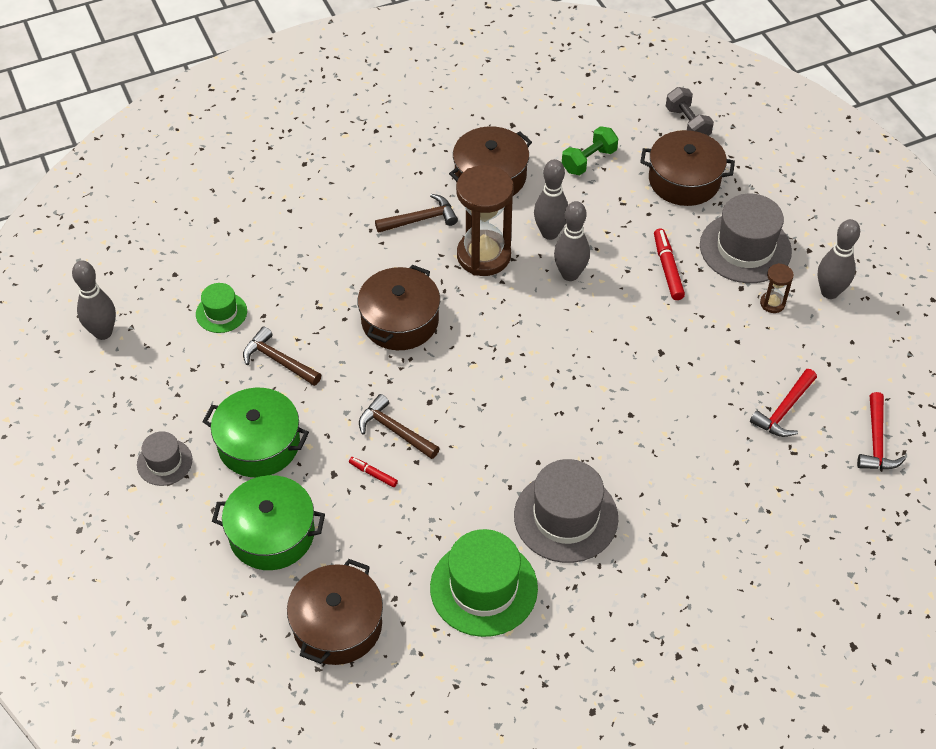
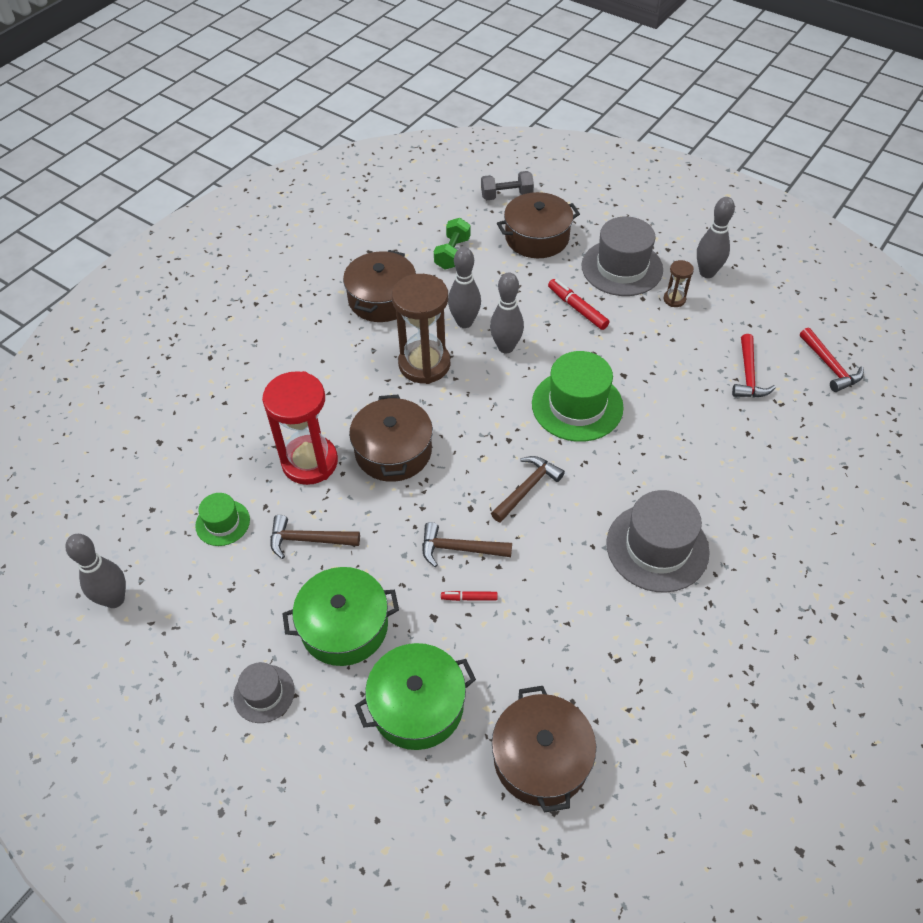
camera: 30 degrees left, 0 degrees up
brown hammer [375,194,458,233] -> brown hammer moved to [491,456,565,523]
green hat [430,529,538,637] -> green hat moved to [532,351,624,442]
grey dumbbell [666,87,714,136] -> grey dumbbell turned 45 degrees counterclockwise [481,171,534,200]
none -> red hourglass [262,371,338,485]

